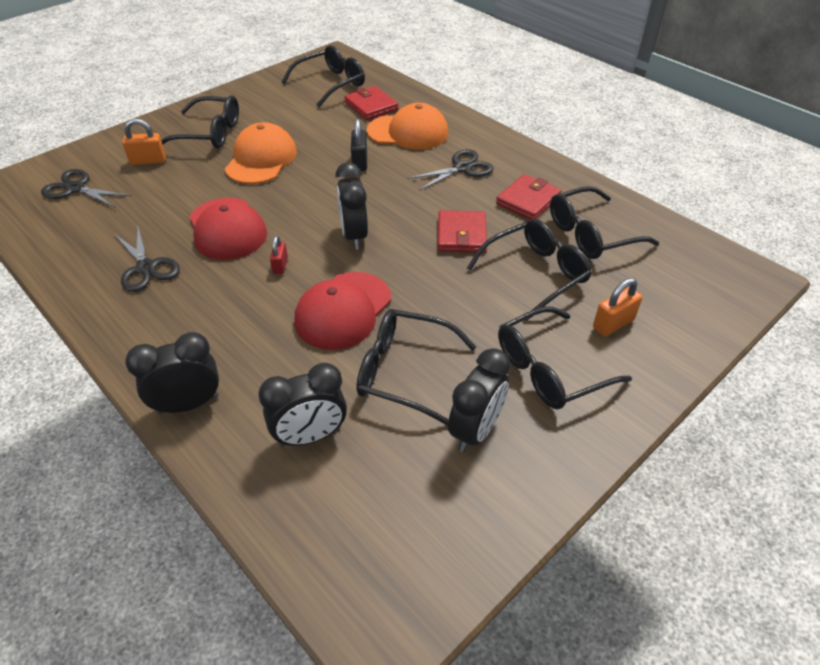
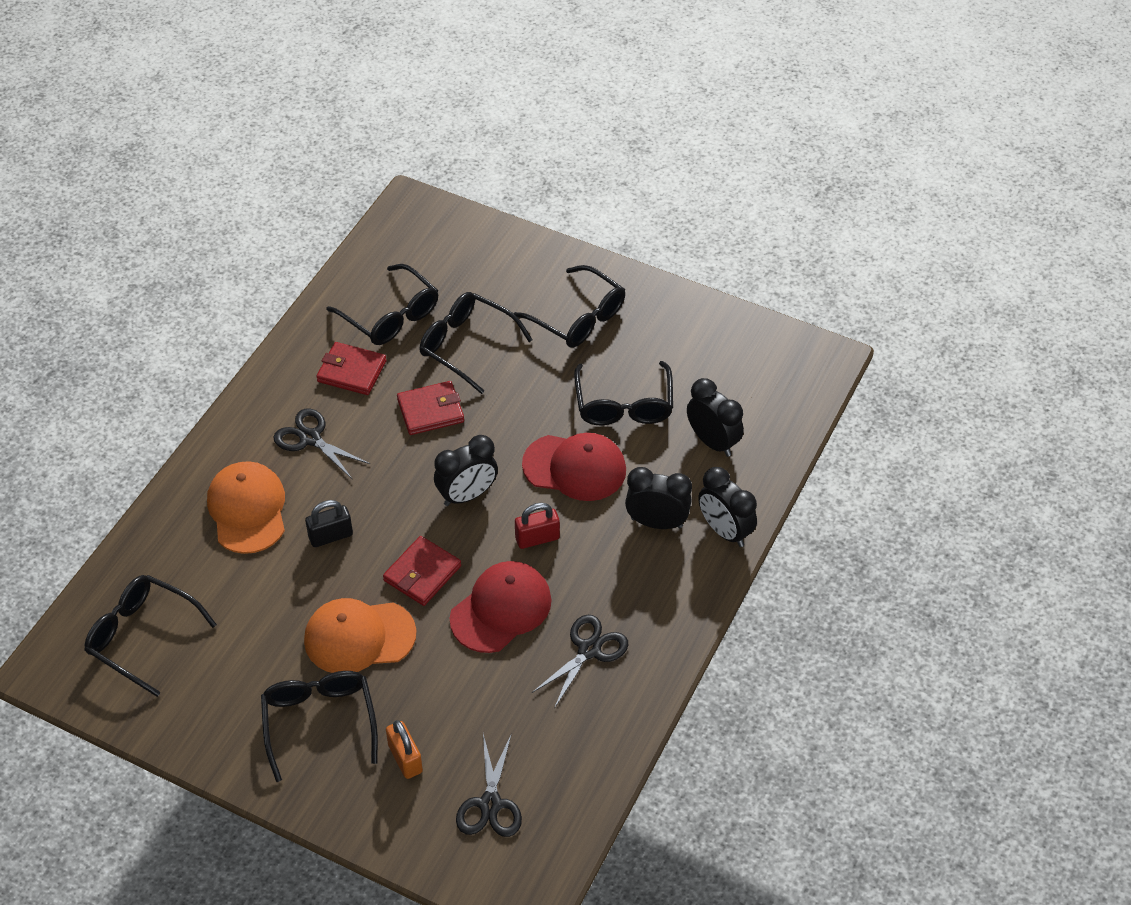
camera: 110 degrees left, 5 degrees up
red padlock [270,235,288,274] -> red padlock [515,503,560,549], size x1.51
red wallet [344,86,398,120] -> red wallet moved to [383,536,461,606]
black clock [448,348,511,452] -> black clock moved to [625,467,692,529]
orange padlock [593,278,642,336] -> none

